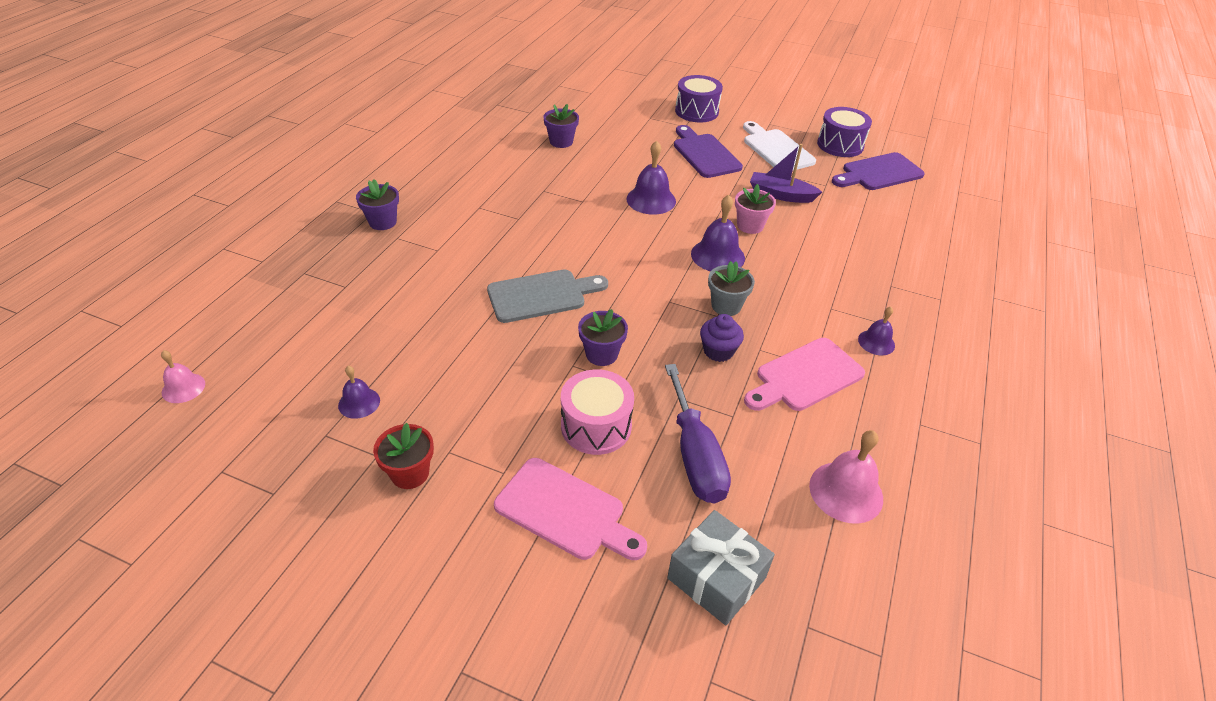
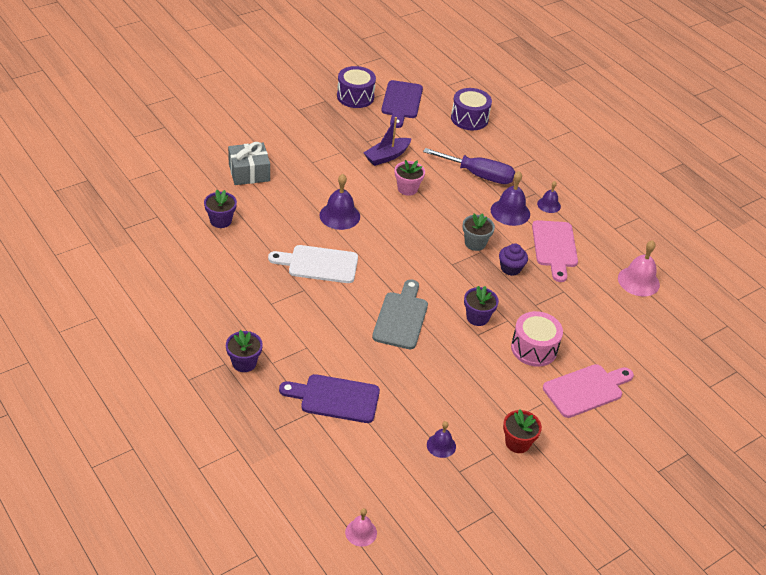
camera: 60 degrees left, 0 degrees up
purple screwdriver [665,364,731,504] -> purple screwdriver moved to [423,148,515,184]
grey gift [667,510,775,625] -> grey gift moved to [228,142,270,185]
purple cutting board [674,125,743,178] -> purple cutting board moved to [279,374,380,423]
purple drum [675,75,723,123] -> purple drum moved to [451,88,492,130]
purple bell [691,195,745,271] -> purple bell moved to [491,171,530,226]
white cutting board [743,121,816,170] -> white cutting board moved to [268,245,358,283]

